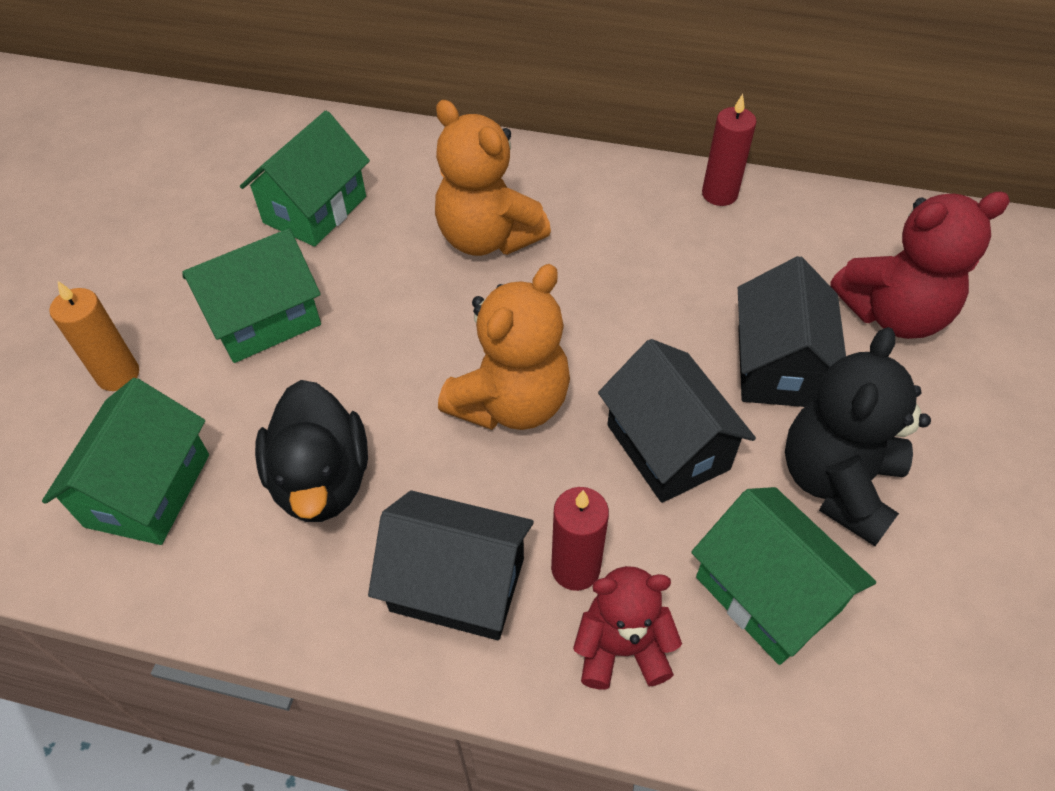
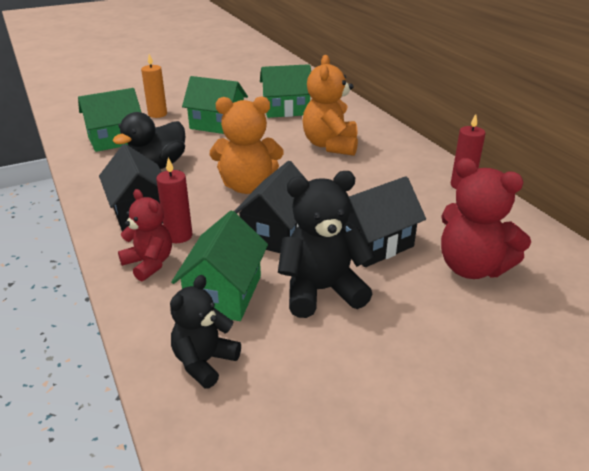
camera: 50 degrees right, 20 degrees down
none -> black teddy bear [170,275,241,389]

